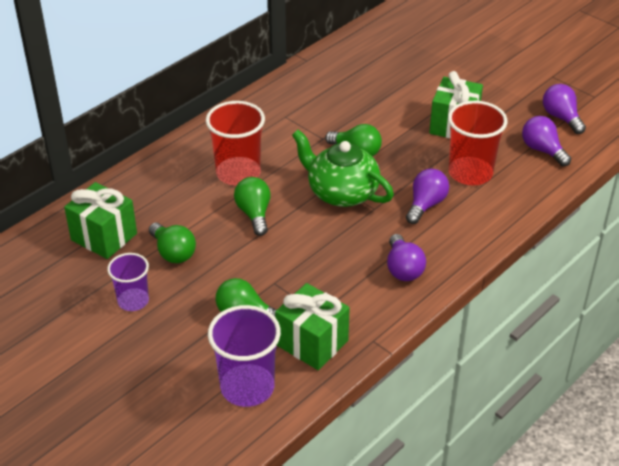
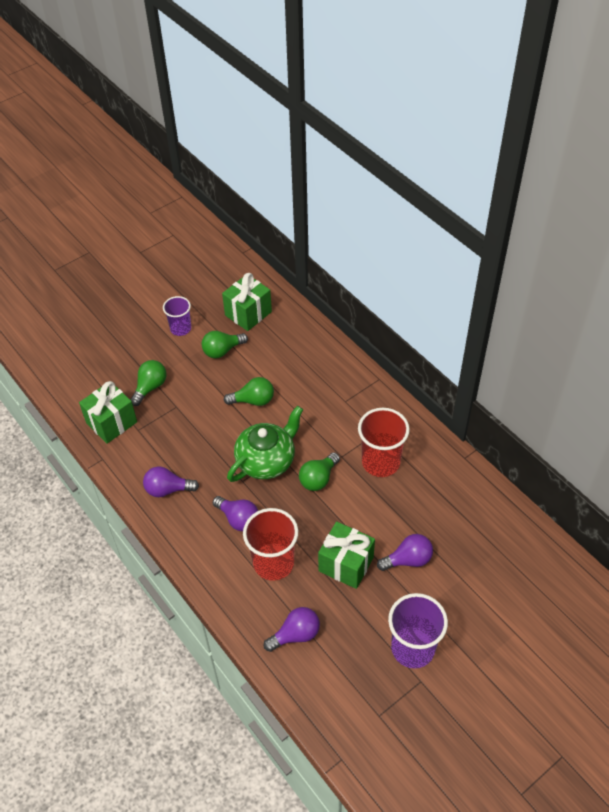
camera: 100 degrees right, 10 degrees up
red cup [206,101,265,186] -> red cup moved to [358,408,410,477]
purple cup [208,305,281,407] -> purple cup moved to [388,593,448,668]
purple light bulb [543,84,586,134] -> purple light bulb moved to [377,534,433,571]

